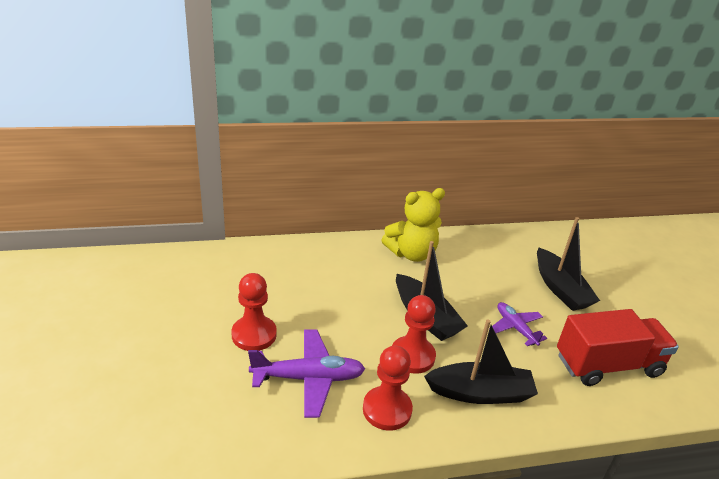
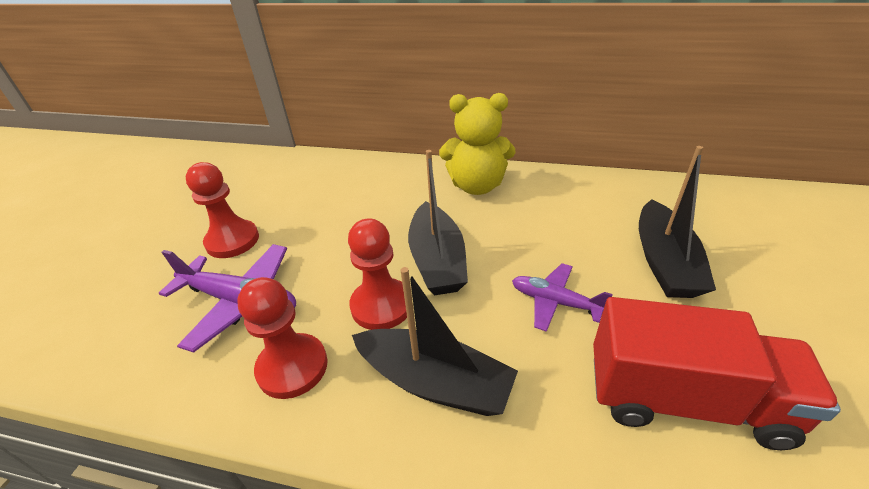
camera: 30 degrees right, 5 degrees up
purple plane [489,302,547,346] -> purple plane turned 60 degrees counterclockwise [512,263,613,332]

